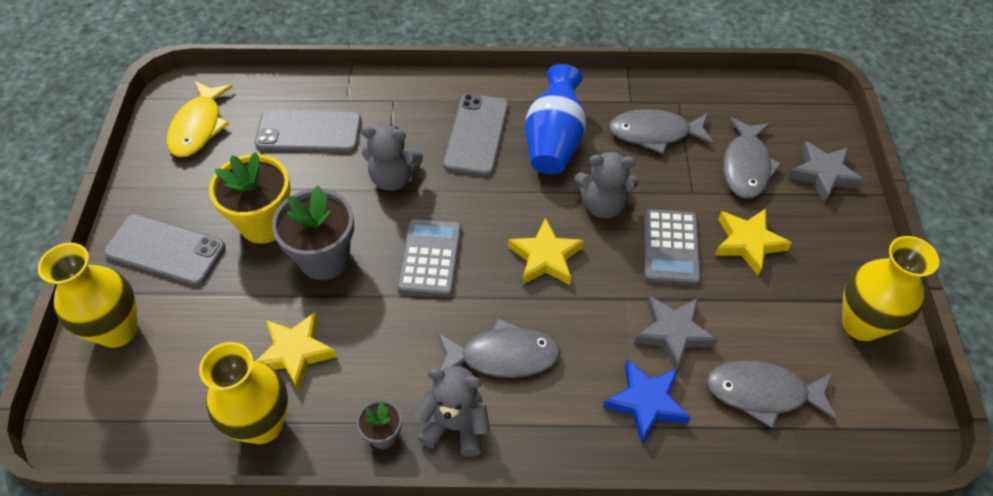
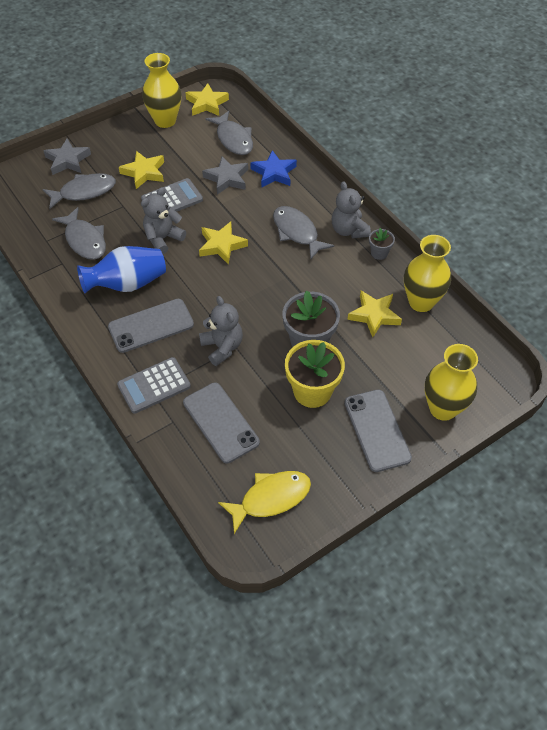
camera: 125 degrees left, 0 degrees up
grey calculator [397,219,462,297] -> grey calculator moved to [117,357,191,414]
grey teddy bear [574,151,638,218] -> grey teddy bear turned 105 degrees counterclockwise [141,187,186,254]
none -> yellow star [185,83,229,116]

